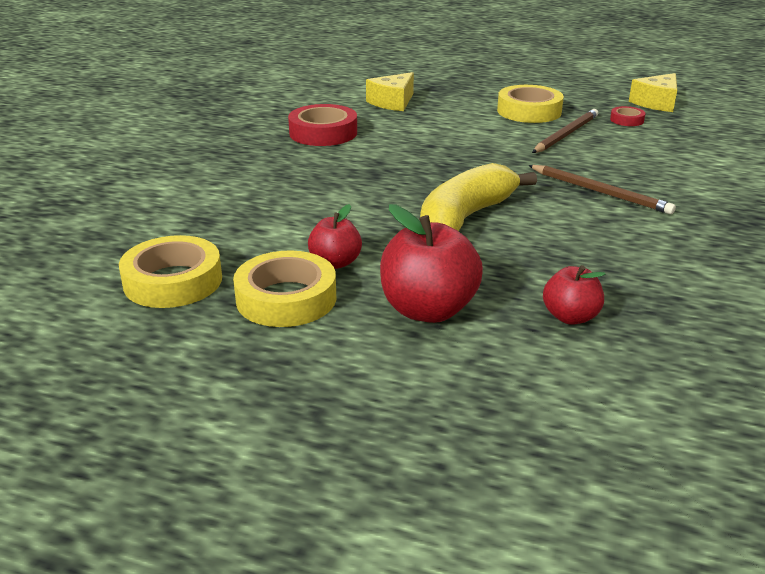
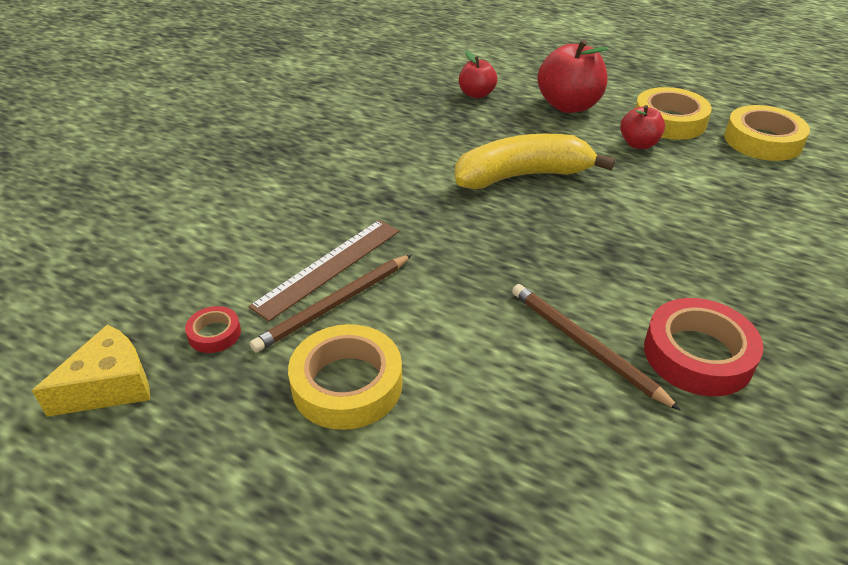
camera: 170 degrees left, 10 degrees up
yellow cheese [366,72,414,111] -> none
yellow banana [420,163,537,231] -> yellow banana turned 150 degrees counterclockwise [455,134,615,189]
brown pencil [528,165,676,214] -> brown pencil moved to [512,284,681,411]
none -> brown ruler [248,220,399,322]

